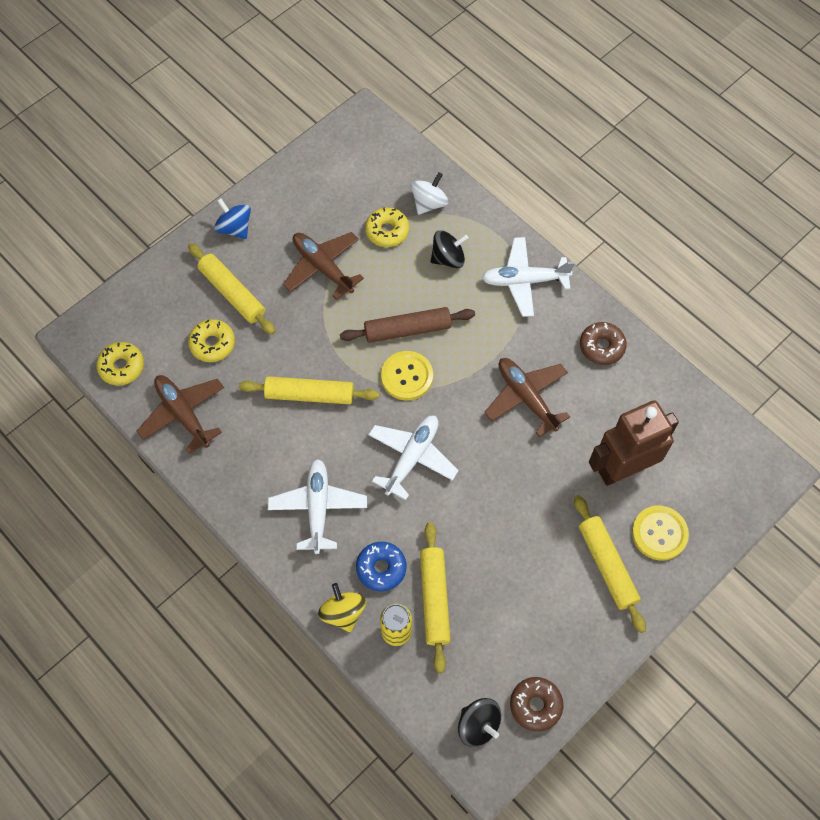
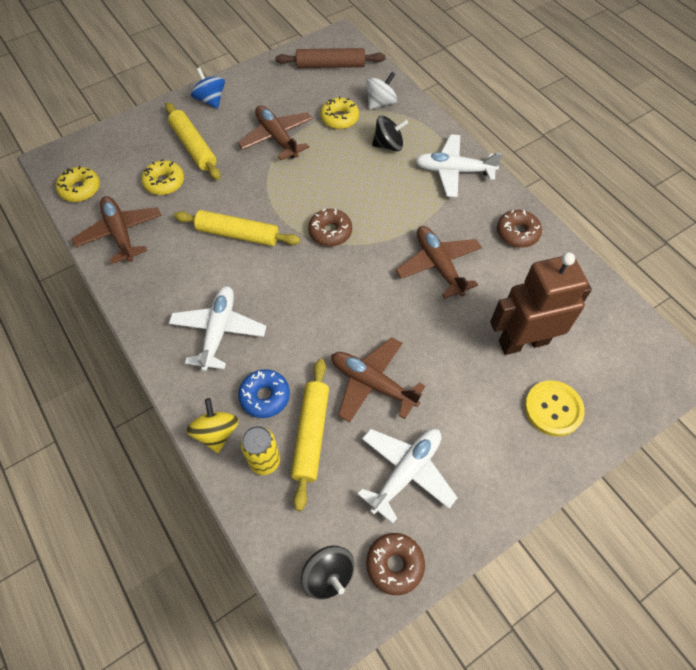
camera: 10 degrees right, 5 degrees down
brown rolling pin [340,307,475,343] -> brown rolling pin moved to [276,48,385,68]
white plane [368,416,459,500] -> white plane moved to [358,429,458,524]
yellow button [381,351,433,400] -> brown donut [308,209,352,246]
yellow rolling pin [574,495,646,633] -> none
none -> brown plane [331,337,425,423]

